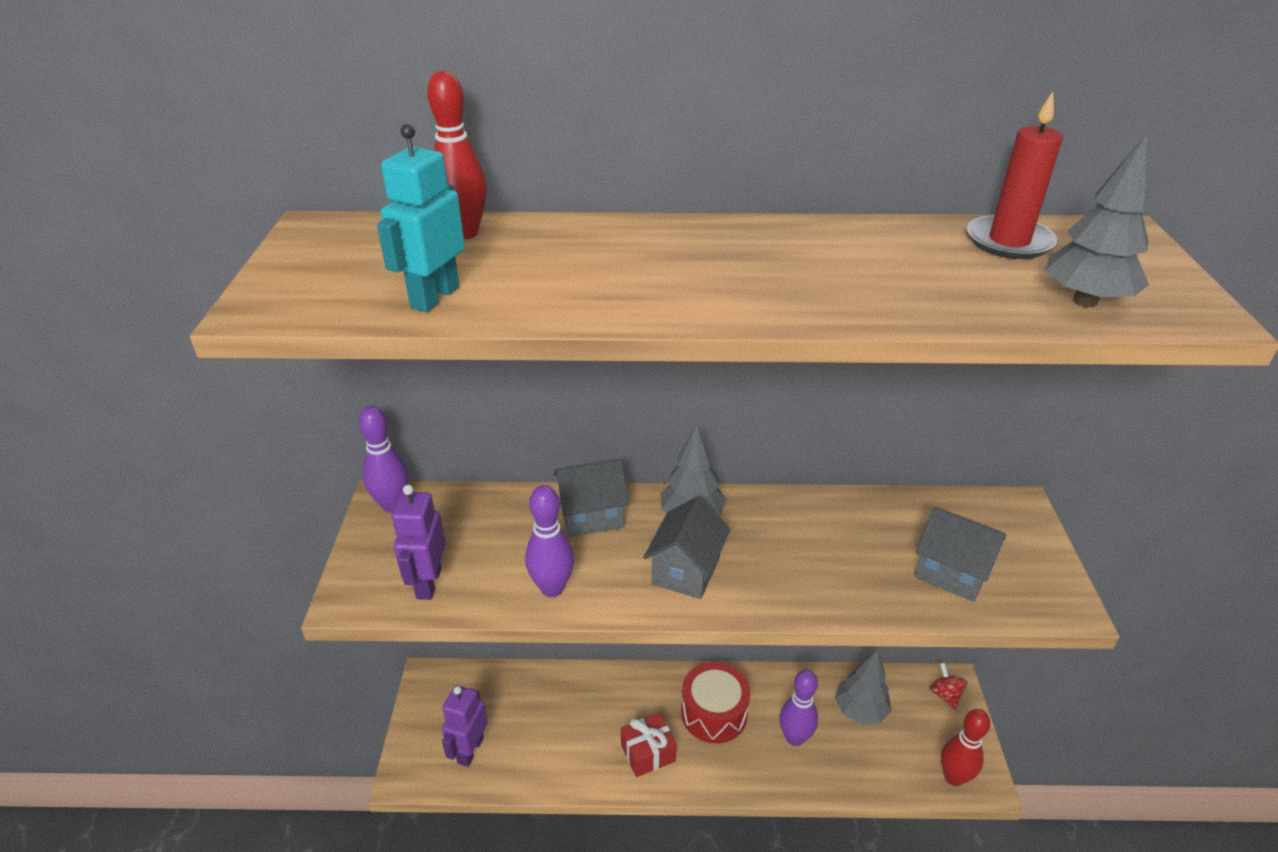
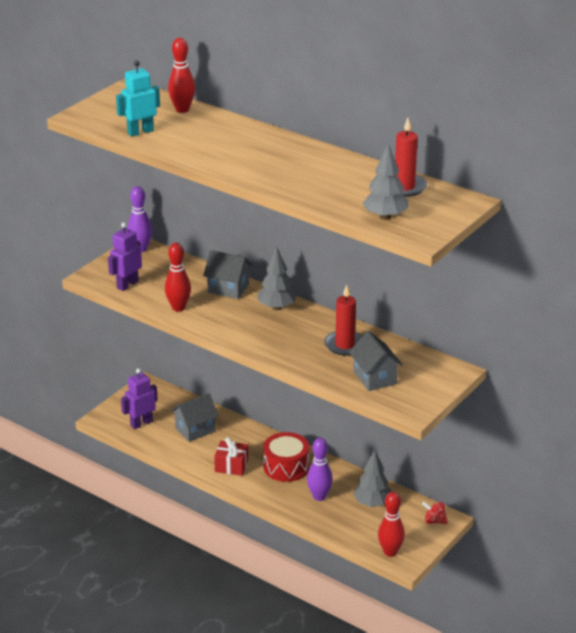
camera: 35 degrees right, 5 degrees down
purple bowling pin [525,485,574,597] -> red bowling pin [165,243,191,312]
grey house [643,496,730,599] -> grey house moved to [171,393,219,442]
red spinning top [930,663,967,709] -> red spinning top turned 90 degrees counterclockwise [422,501,448,524]
none -> red candle [324,285,363,356]

